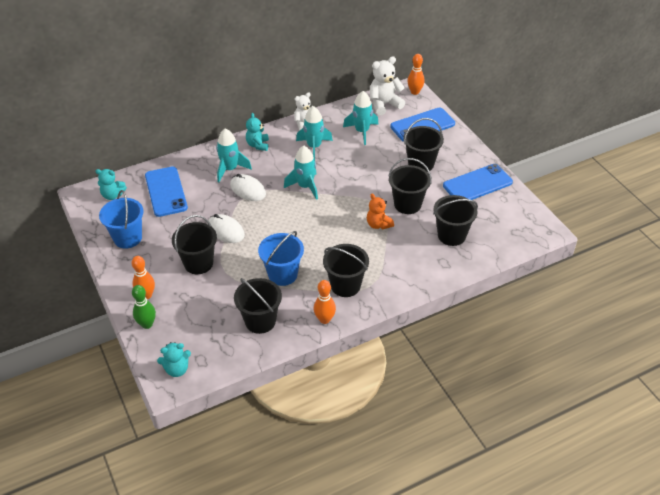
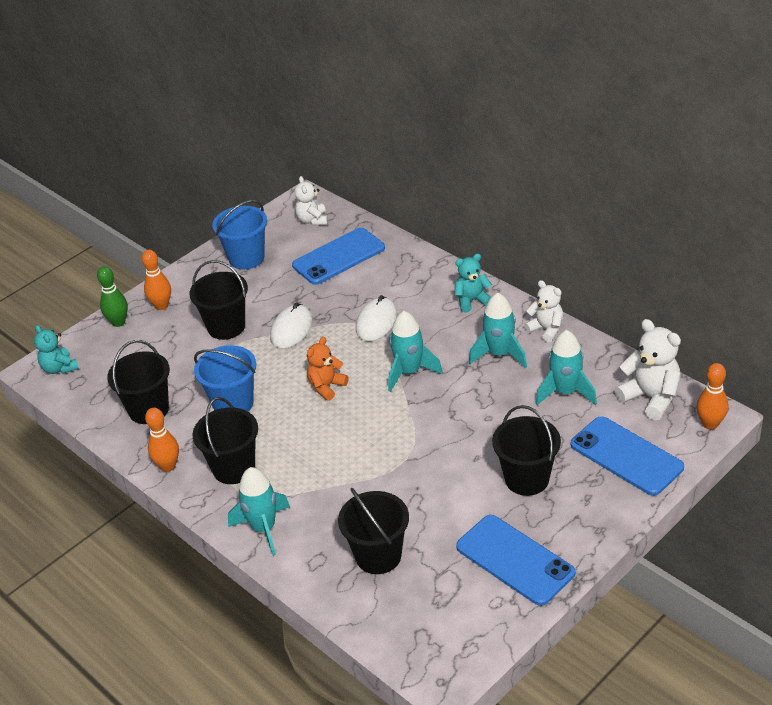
camera: 75 degrees right, 5 degrees down
turquoise teddy bear [95,169,127,200] -> white teddy bear [295,176,328,226]
turquoise rocket [216,128,252,182] -> turquoise rocket moved to [228,467,290,556]
orange teddy bear [367,194,394,230] -> orange teddy bear moved to [307,337,348,401]
black bucket [388,158,432,214] -> none

